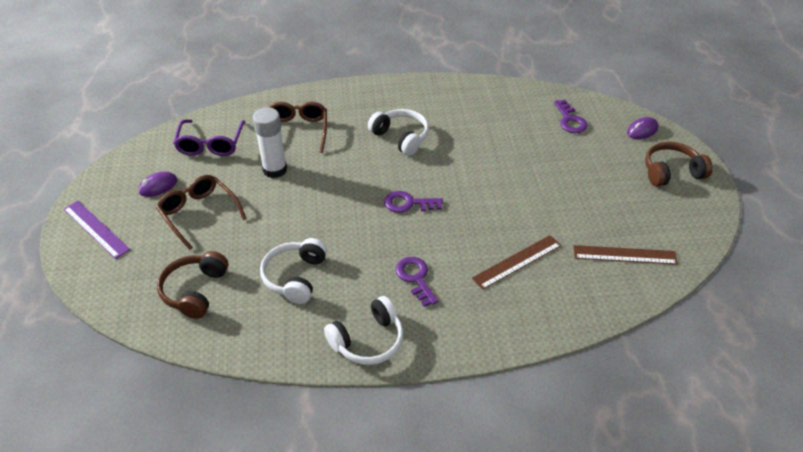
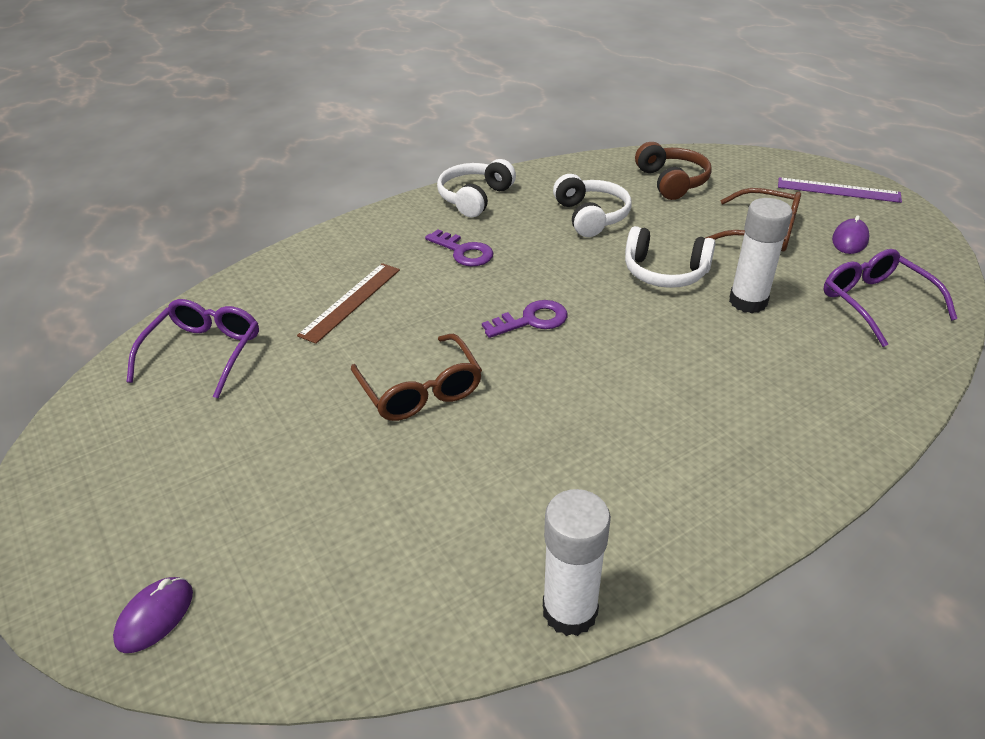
camera: 155 degrees right, 5 degrees down
brown glasses [269,102,327,153] -> brown glasses moved to [351,334,482,421]
white headphones [368,109,429,156] -> white headphones moved to [625,226,715,288]
purple key [554,100,588,133] -> none
brown ruler [573,245,678,265] -> purple glasses [127,299,259,398]
brown headphones [645,142,713,187] -> none
none -> white glue stick [543,489,611,636]

